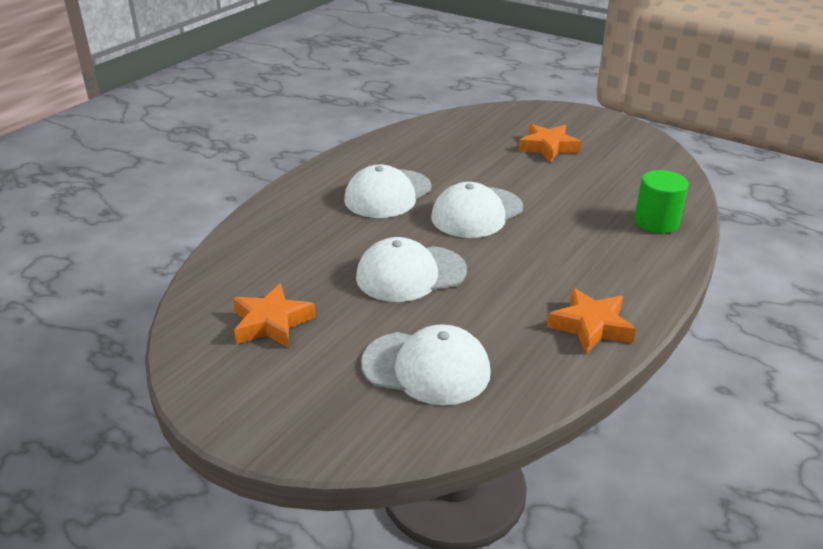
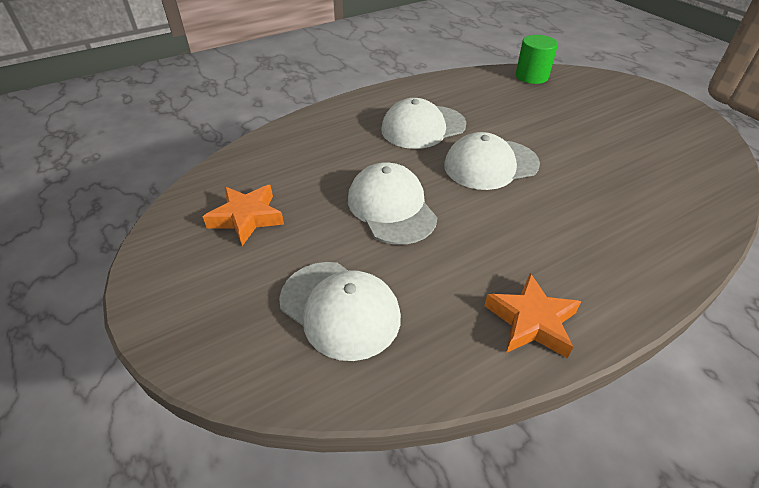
camera: 25 degrees right, 10 degrees up
white cap [356,237,467,302] -> white cap turned 60 degrees clockwise [348,162,438,245]
orange star [519,124,581,162] -> none
green cylinder [634,170,689,233] -> green cylinder moved to [516,35,558,84]

